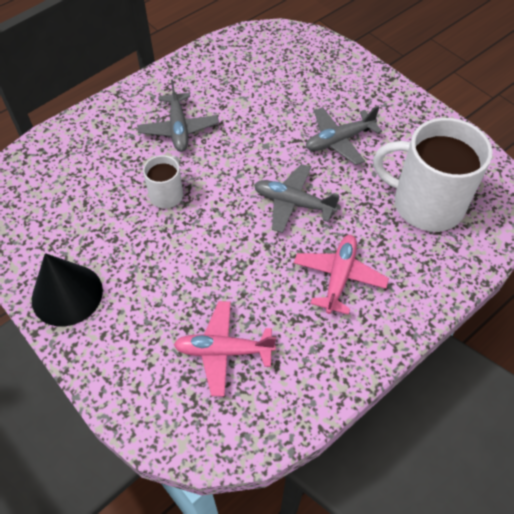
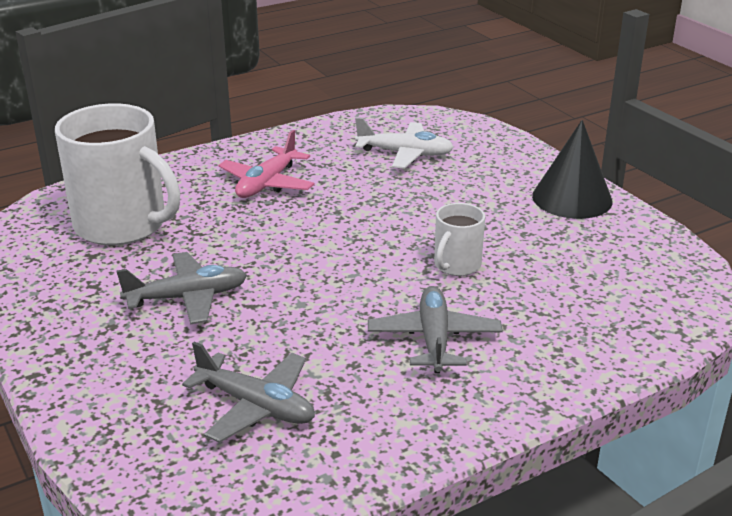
camera: 170 degrees left, 25 degrees down
pink plane [173,301,276,397] -> white plane [355,117,454,169]
grey plane [254,164,340,233] -> grey plane moved to [182,341,315,443]

